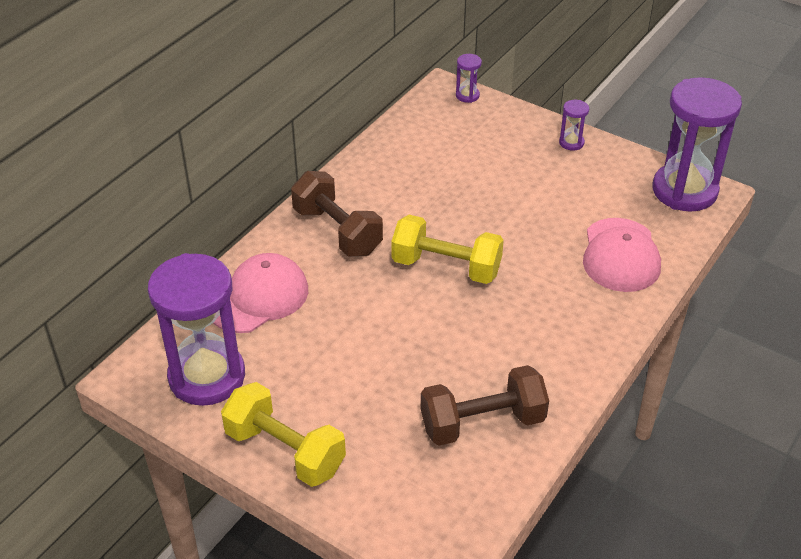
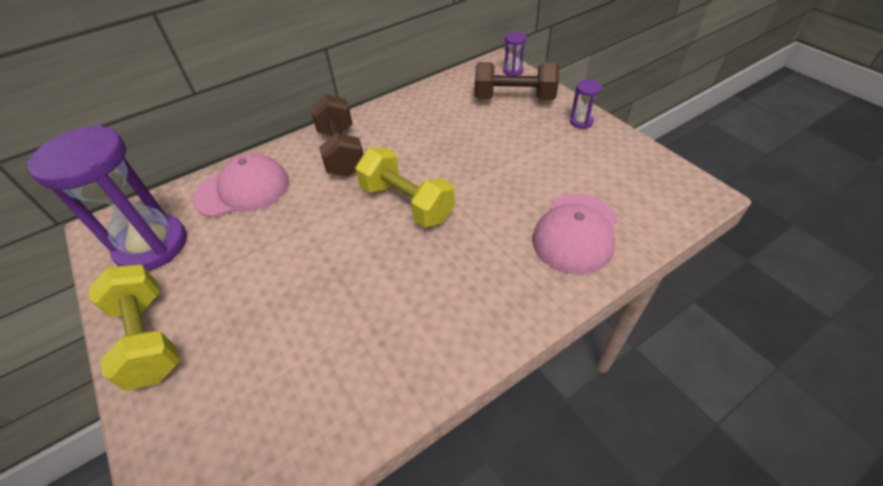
camera: 25 degrees right, 5 degrees up
brown dumbbell [421,365,549,446] -> brown dumbbell moved to [475,62,559,100]
purple hourglass [652,77,742,212] -> none

